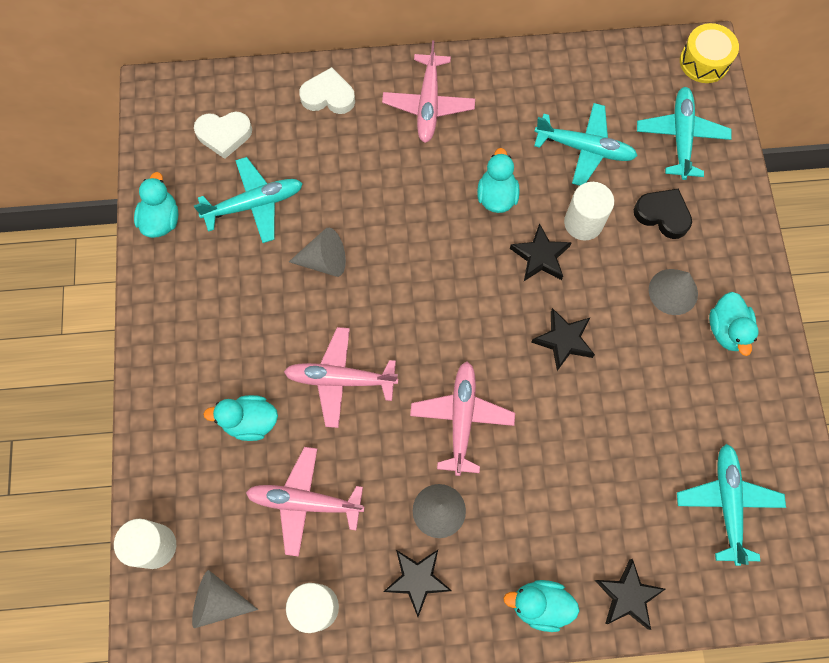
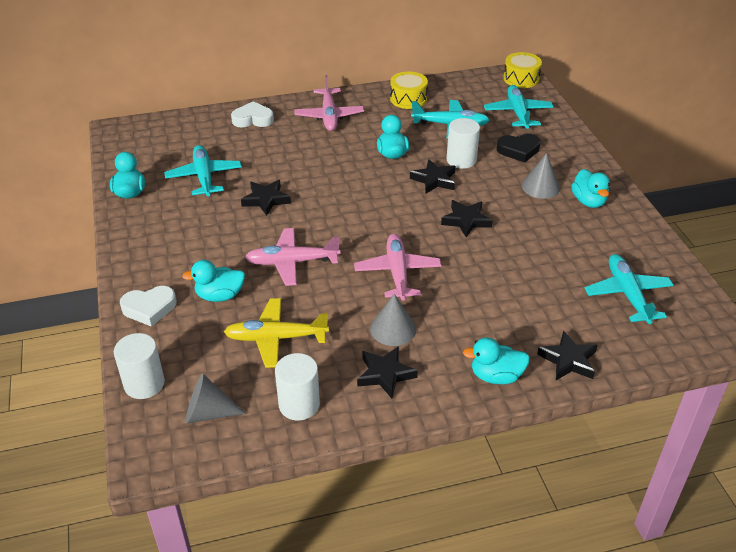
camera: 10 degrees left, 30 degrees down
white heart [194,111,252,159] -> white heart moved to [120,286,177,327]
turquoise plane [194,157,303,243] -> turquoise plane turned 75 degrees counterclockwise [164,145,242,196]
pink plane [246,447,365,557] -> yellow plane [224,298,329,368]
grey cone [289,228,346,277] -> black star [241,180,291,216]
black heart [634,188,692,239] -> black heart turned 150 degrees clockwise [496,134,541,163]
none -> yellow drum [390,72,428,109]

